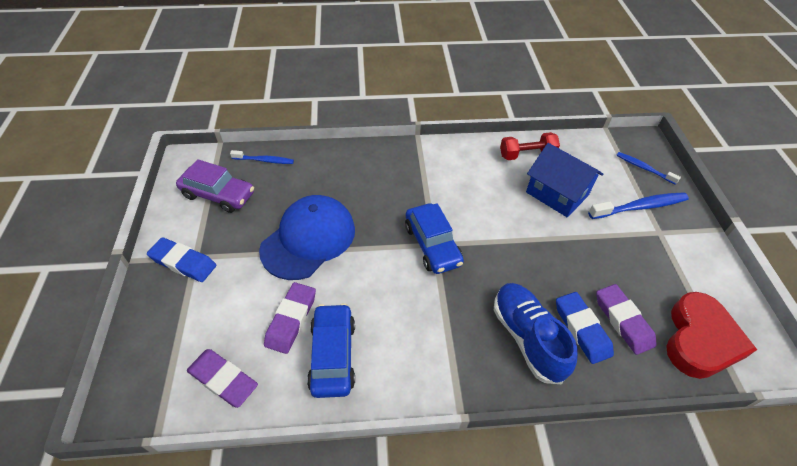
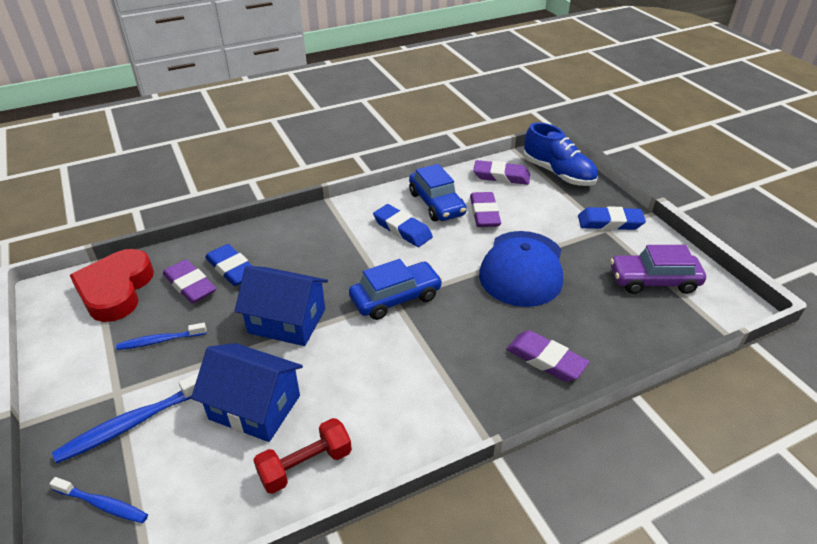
camera: 160 degrees right, 10 degrees down
blue toothbrush [230,150,294,164] -> blue toothbrush moved to [116,323,207,350]
blue car [405,203,464,274] -> blue car turned 105 degrees clockwise [349,259,443,320]
blue shoe [494,283,578,384] -> blue shoe moved to [523,122,598,186]
none -> blue house [235,266,328,346]
none -> blue eraser [373,204,433,247]
none -> purple eraser [506,330,589,382]

